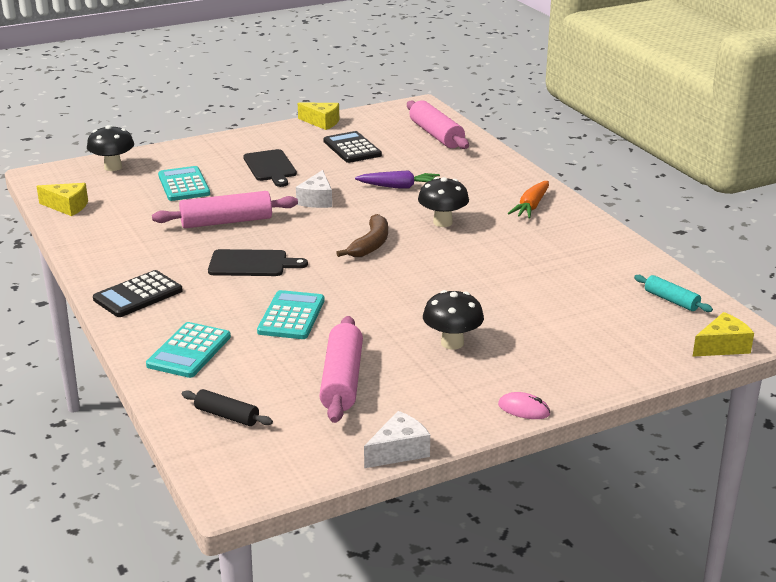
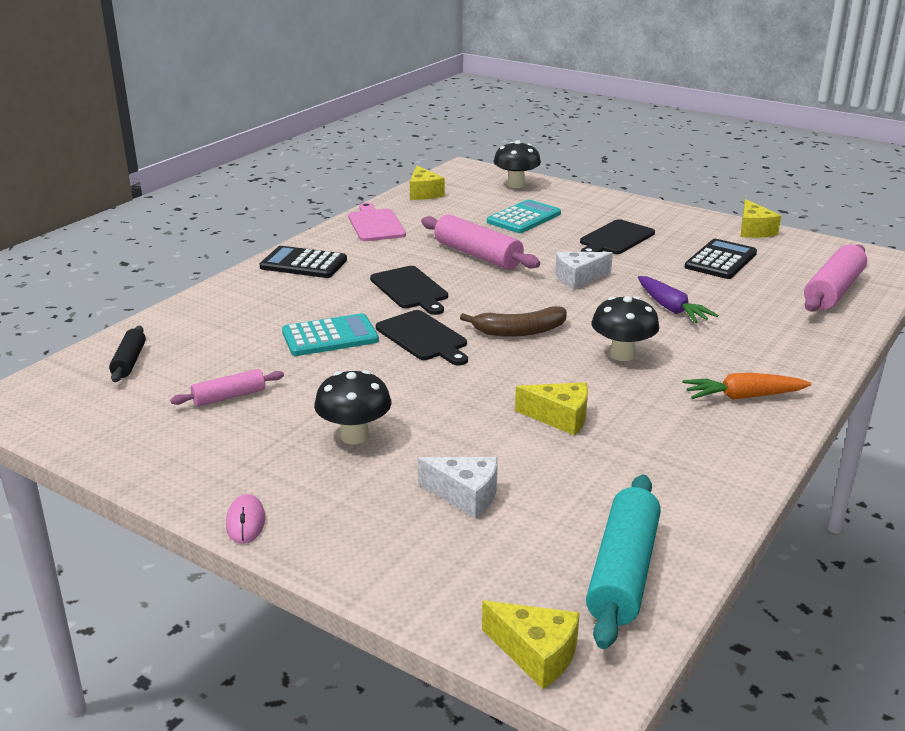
camera: 60 degrees right, 0 degrees up
turquoise calculator [146,322,231,378] -> none
pink rolling pin [319,316,363,423] -> pink rolling pin [170,369,284,406], size x0.56
white cheese [364,411,430,468] -> white cheese moved to [418,457,498,518]
turquoise rolling pin [634,275,713,312] -> turquoise rolling pin [586,474,661,649], size x1.77
none -> pink cutting board [348,203,406,241]
none -> black cutting board [376,310,468,365]
none -> yellow cheese [515,382,588,436]

